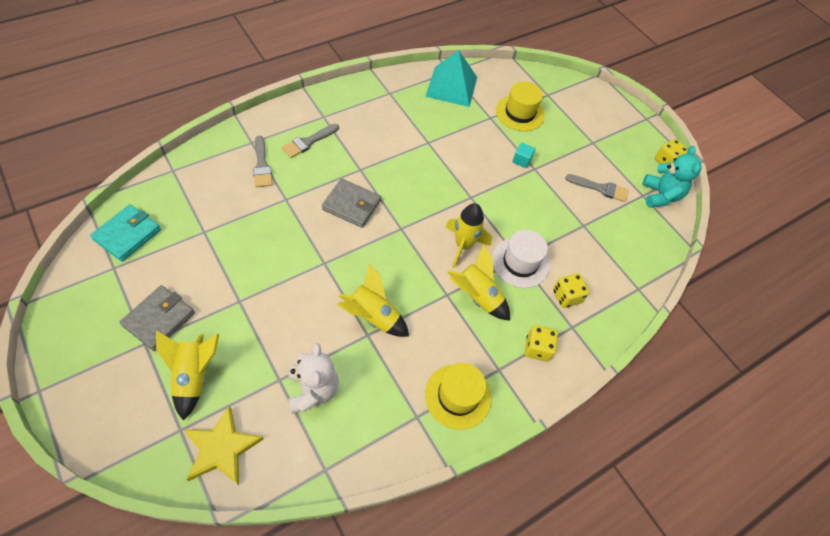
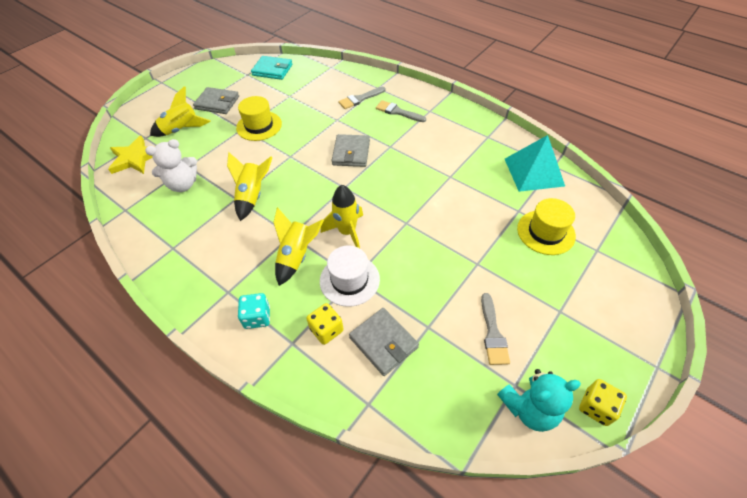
camera: 80 degrees right, 5 degrees down
yellow hat [425,363,491,430] -> yellow hat moved to [236,96,282,141]
turquoise cube [513,143,535,168] -> none
yellow dice [525,325,558,362] -> turquoise dice [238,293,270,329]
none -> grey wallet [349,308,419,376]

